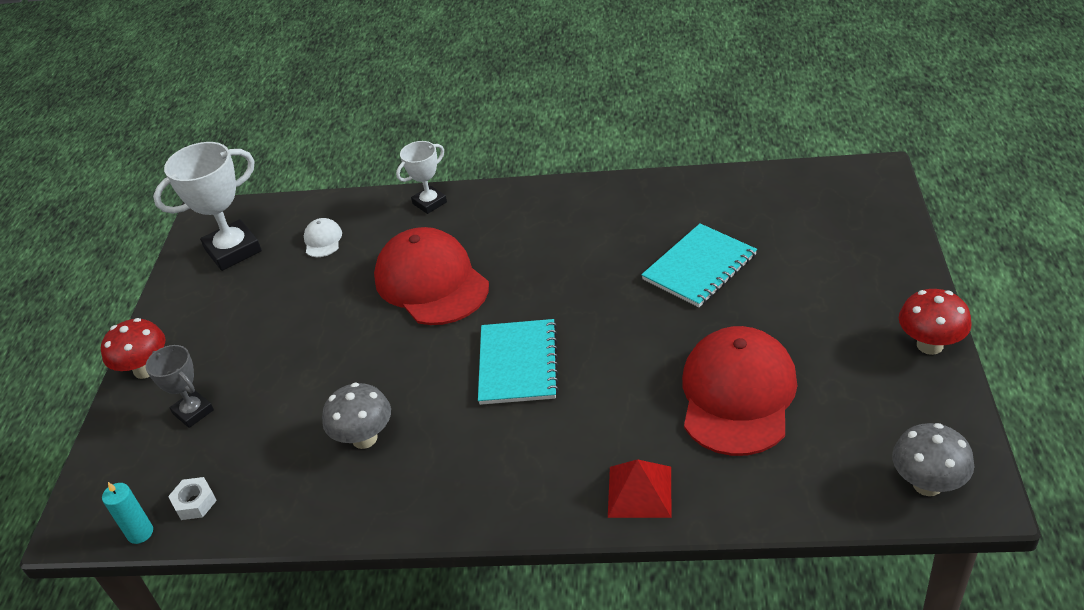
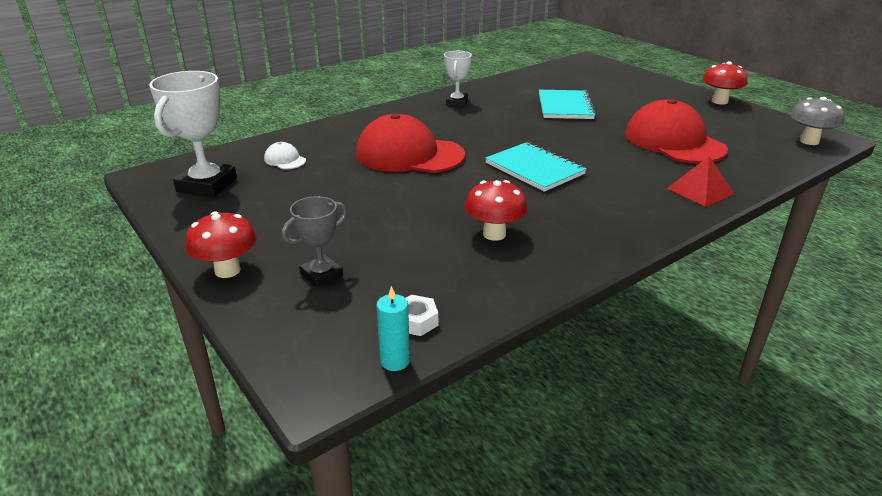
camera: 45 degrees left, 10 degrees down
grey trophy [145,345,214,428] -> grey trophy turned 45 degrees counterclockwise [282,196,347,288]
grey mushroom [322,382,391,449] -> red mushroom [465,180,527,241]
white trophy [396,141,447,214] -> white trophy moved to [444,51,472,107]

